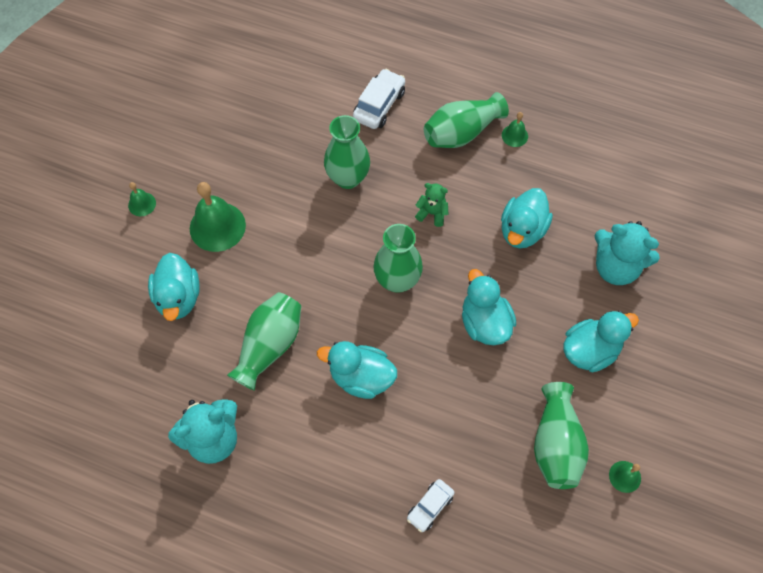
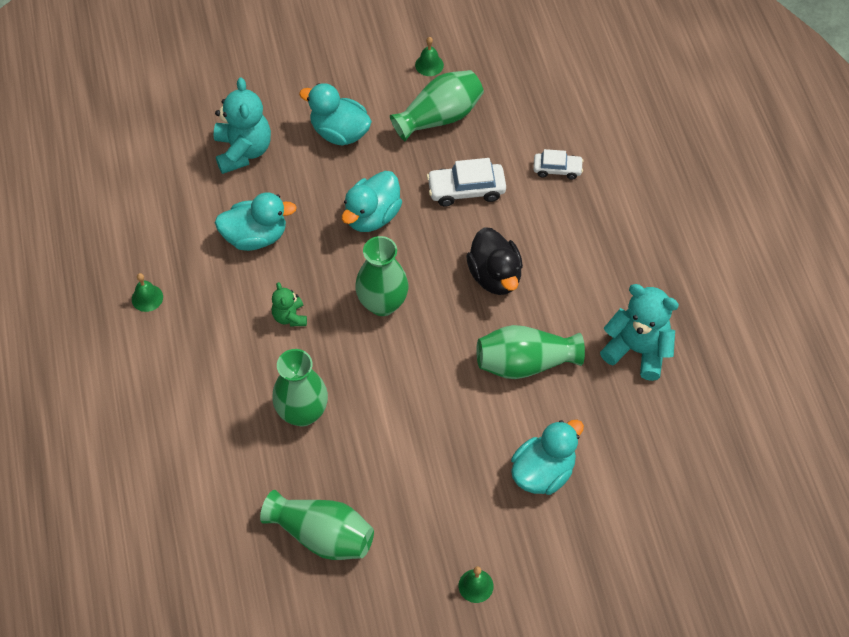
camera: 125 degrees left, 5 degrees down
green bell [190,182,246,252] -> none
turquoise duck [317,341,397,399] -> black duck [466,227,523,295]
white car [353,69,405,129] -> white car moved to [427,158,506,206]
green vase [424,92,509,148] -> green vase moved to [260,490,374,560]

